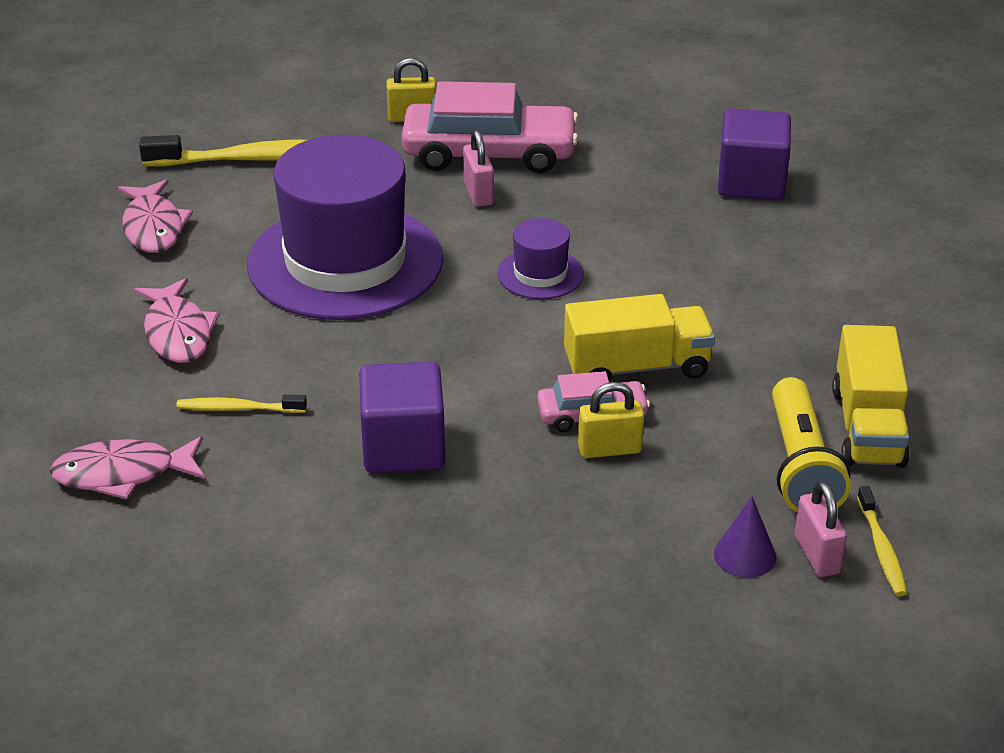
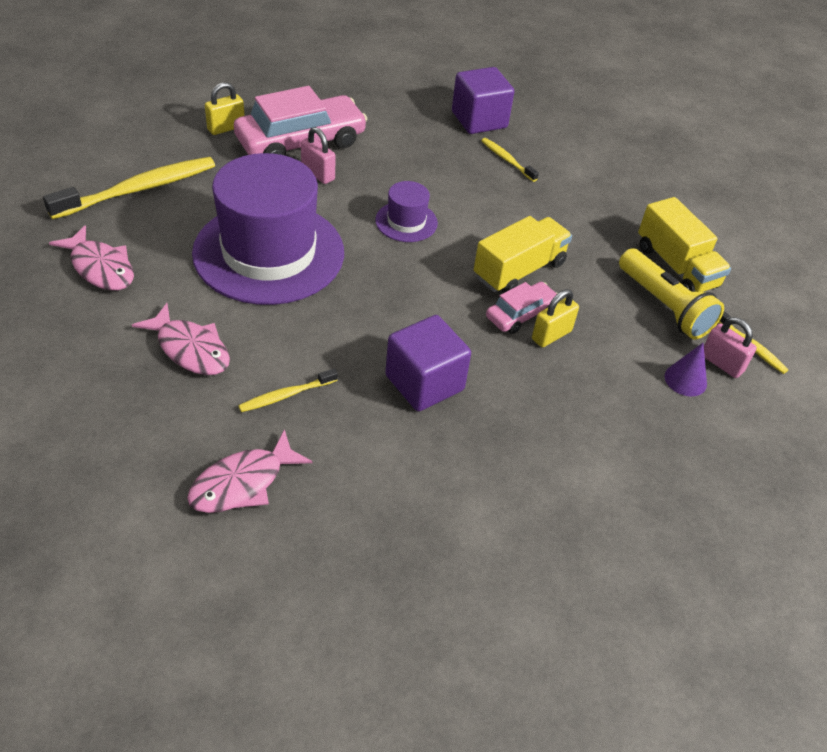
camera: 35 degrees left, 10 degrees up
none -> yellow toothbrush [481,138,539,182]

